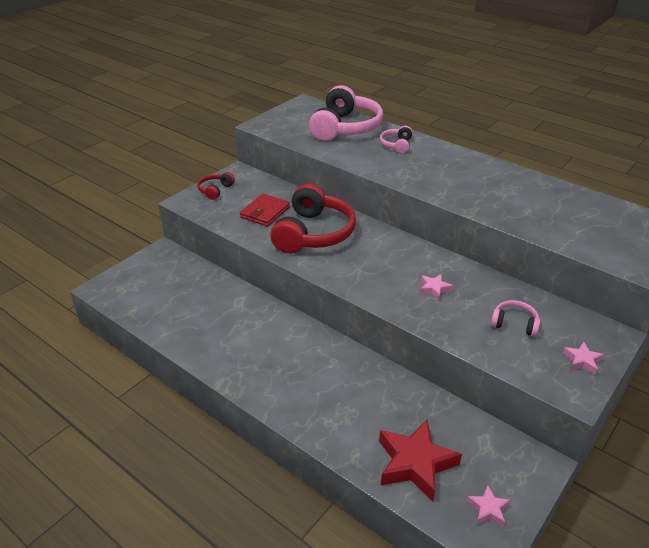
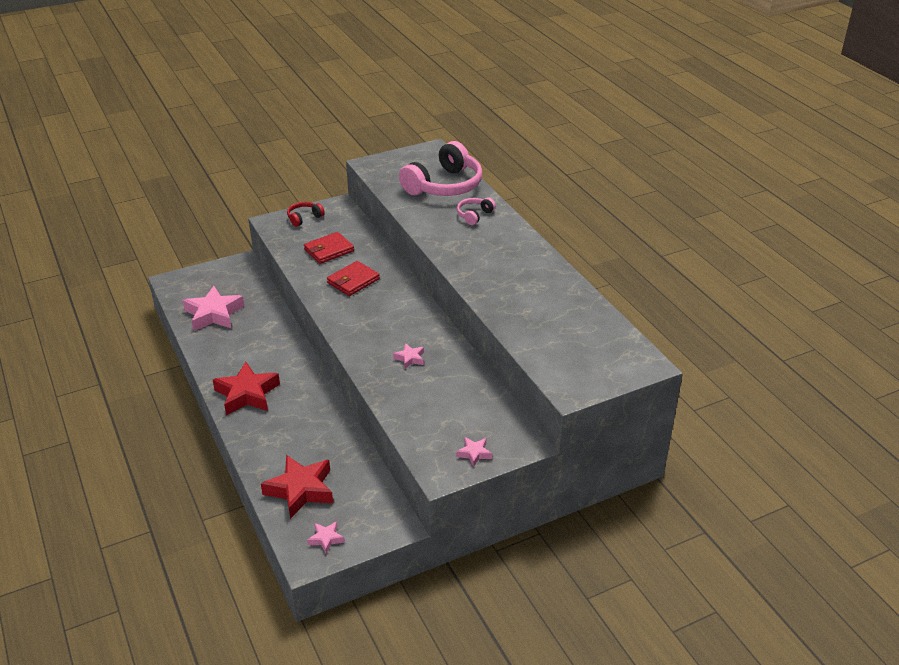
camera: 25 degrees right, 0 degrees up
red headphones [270,183,356,253] -> red wallet [327,261,380,296]
pink headphones [491,300,540,337] -> none
none -> pink star [183,286,244,331]
none -> red star [213,362,280,415]

